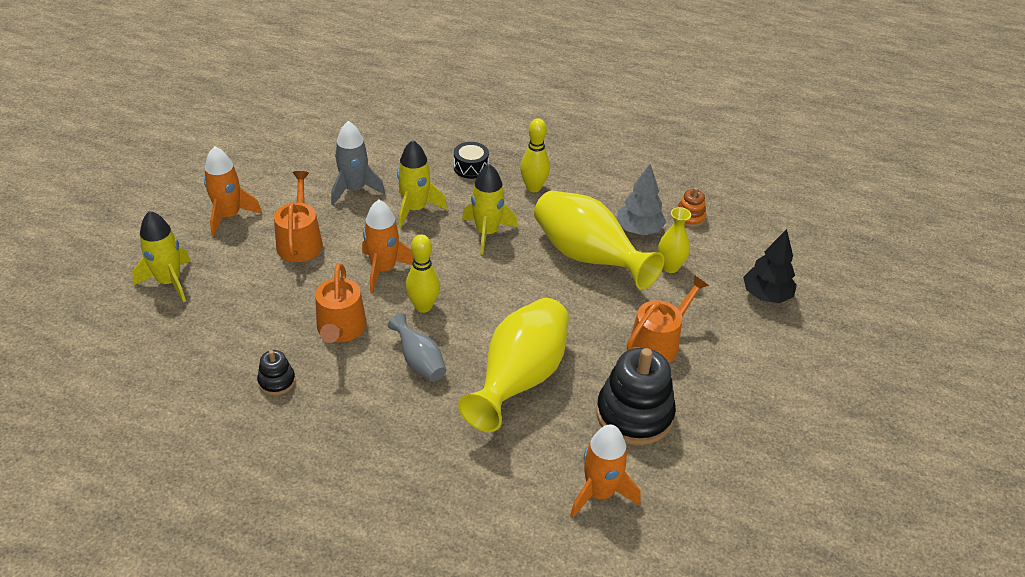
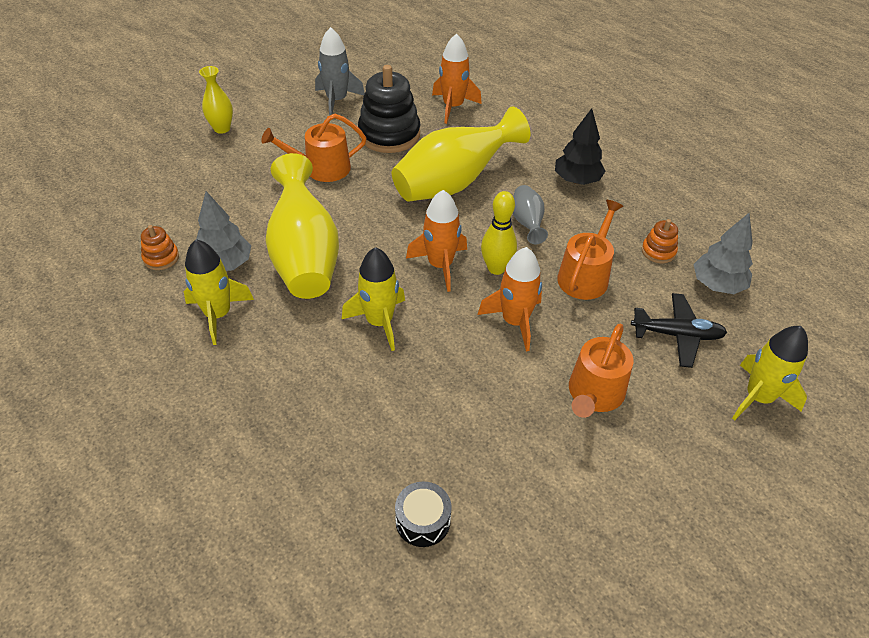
camera: 150 degrees left, 5 degrees up
orange rocket [204,146,262,237] -> orange rocket moved to [406,190,467,292]
black stacking toy [257,350,296,395] -> orange stacking toy [641,219,678,263]
grey rocket [331,121,385,205] -> grey rocket moved to [315,27,365,116]
yellow rocket [397,140,447,228] -> yellow rocket moved to [184,239,254,345]
black drum [454,142,489,179] -> black drum moved to [395,481,452,547]
yellow bowling pin [520,118,550,192] -> none
yellow vase [658,207,691,273] -> yellow vase moved to [199,66,233,134]
black tree [743,229,797,303] -> black tree moved to [555,108,606,185]
none -> black plane [631,293,727,368]
none -> grey tree [693,213,753,294]

